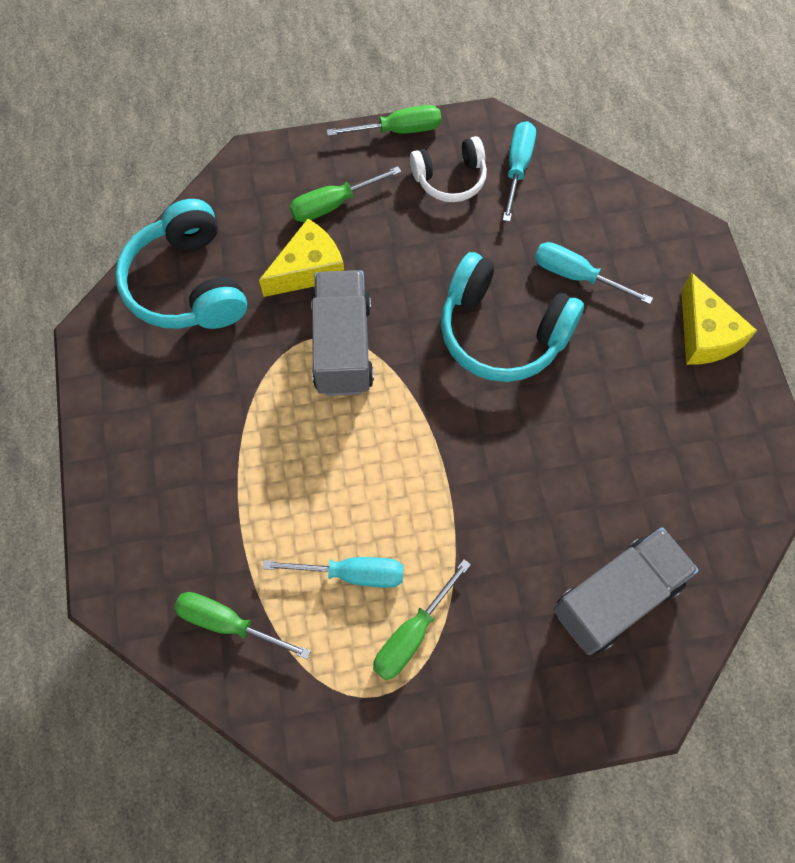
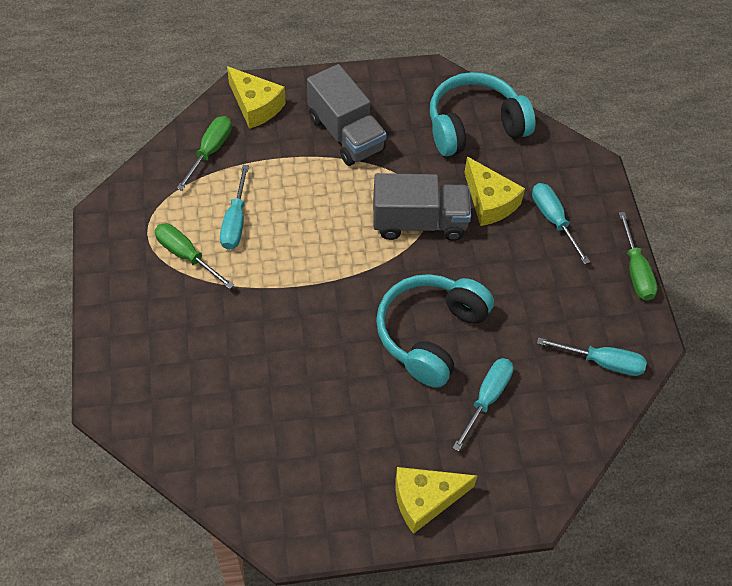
camera: 90 degrees right, 10 degrees down
green screwdriver [290,166,401,222] -> turquoise screwdriver [532,183,590,264]
white headphones [410,136,487,202] -> none
grey truck [553,527,699,655] -> grey truck moved to [307,64,387,166]
none -> yellow cheese [227,66,286,129]

